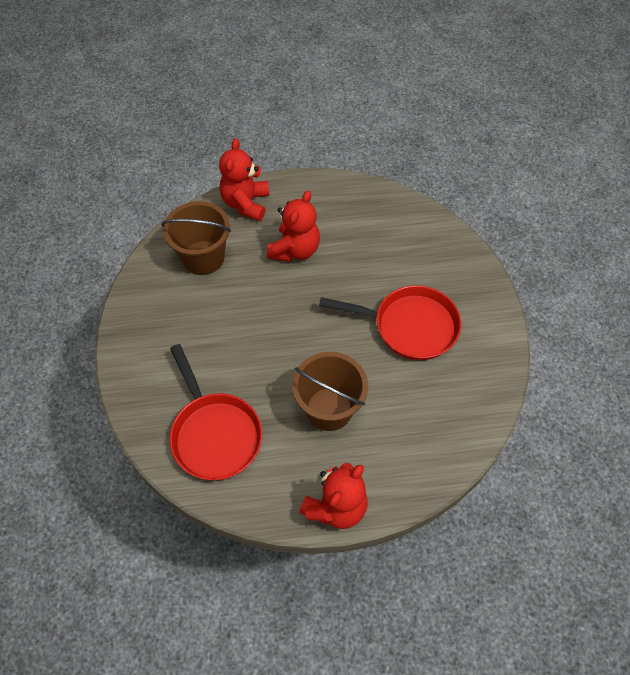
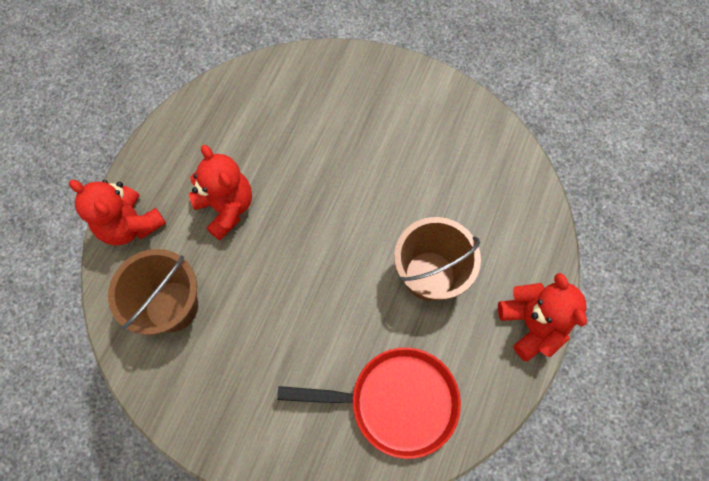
camera: 60 degrees left, 10 degrees up
red pan [319,285,461,360] -> none

